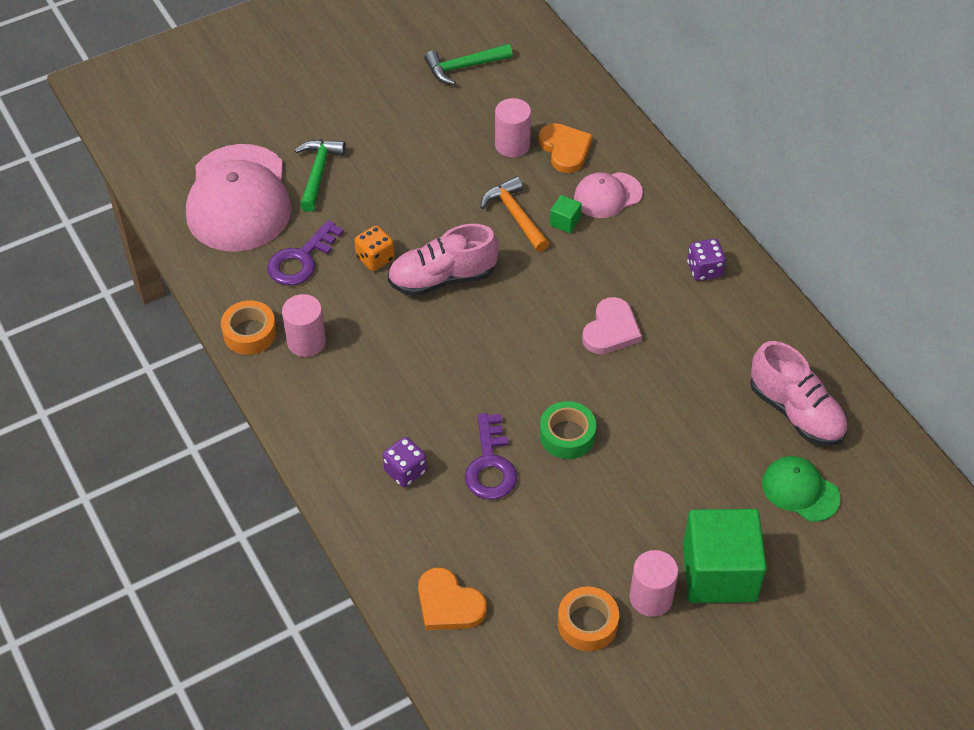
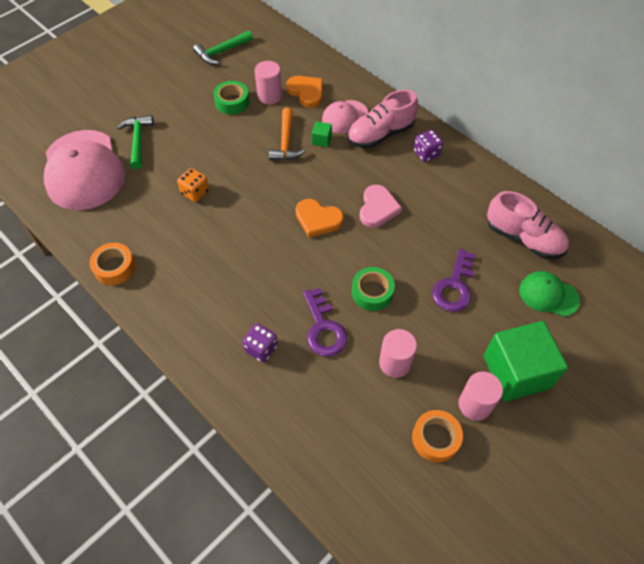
camera: 15 degrees left, 5 degrees up
purple key [267,220,344,286] -> purple key moved to [432,249,475,312]
pink cylinder [282,294,326,357] -> pink cylinder moved to [379,329,417,378]
pink shoe [388,224,499,296] -> pink shoe moved to [347,90,418,148]
orange heart [418,568,487,630] -> orange heart moved to [296,199,344,238]
orange hammer [480,176,550,252] -> orange hammer turned 135 degrees counterclockwise [269,108,306,161]
none -> green tape [213,81,249,115]

